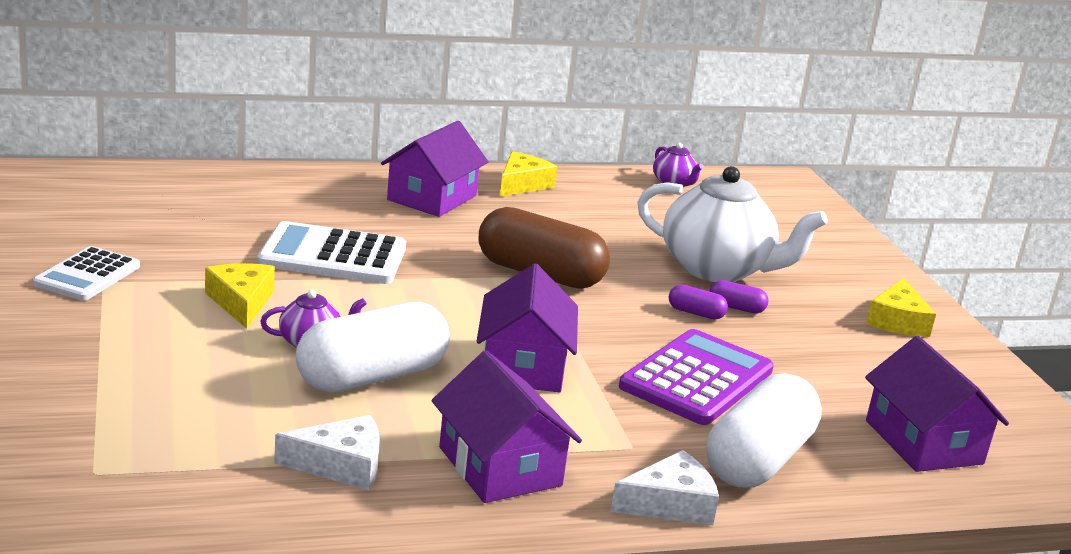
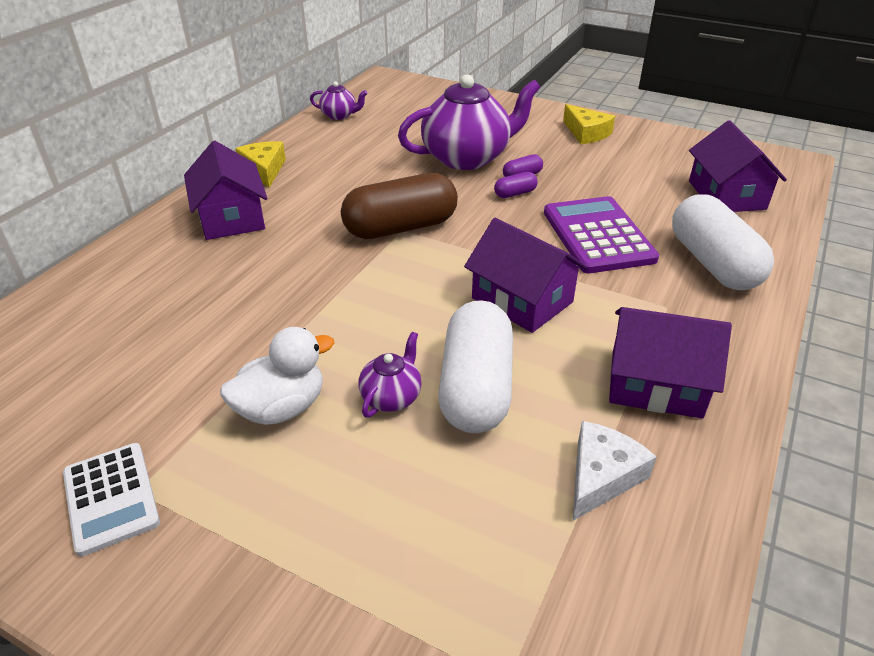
camera: 45 degrees left, 15 degrees up
yellow cheese [205,263,275,329] -> white duck [220,327,334,425]
white calculator [257,221,406,284] -> none
white cheese [610,450,719,525] -> none
white teapot [637,166,828,282] -> purple teapot [398,75,541,170]
purple house [865,336,1009,472] -> purple house turned 60 degrees clockwise [689,120,787,212]

